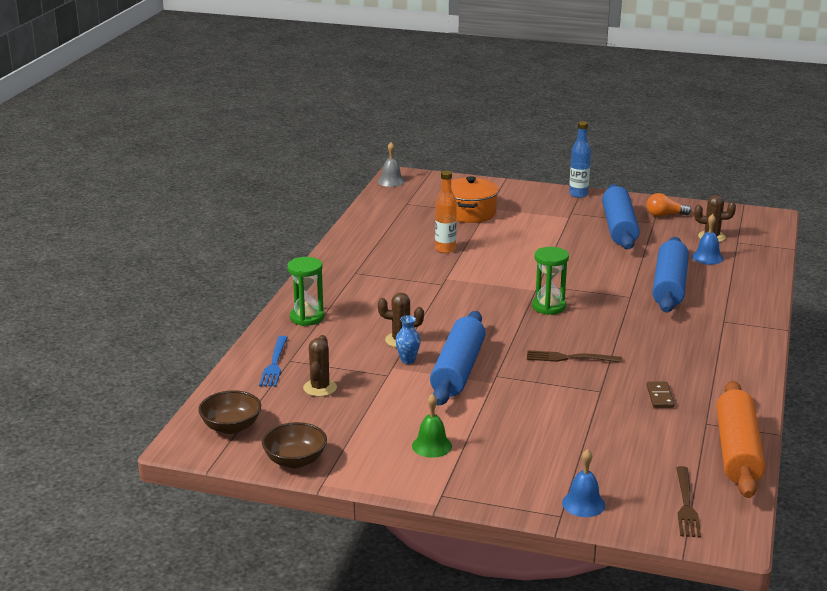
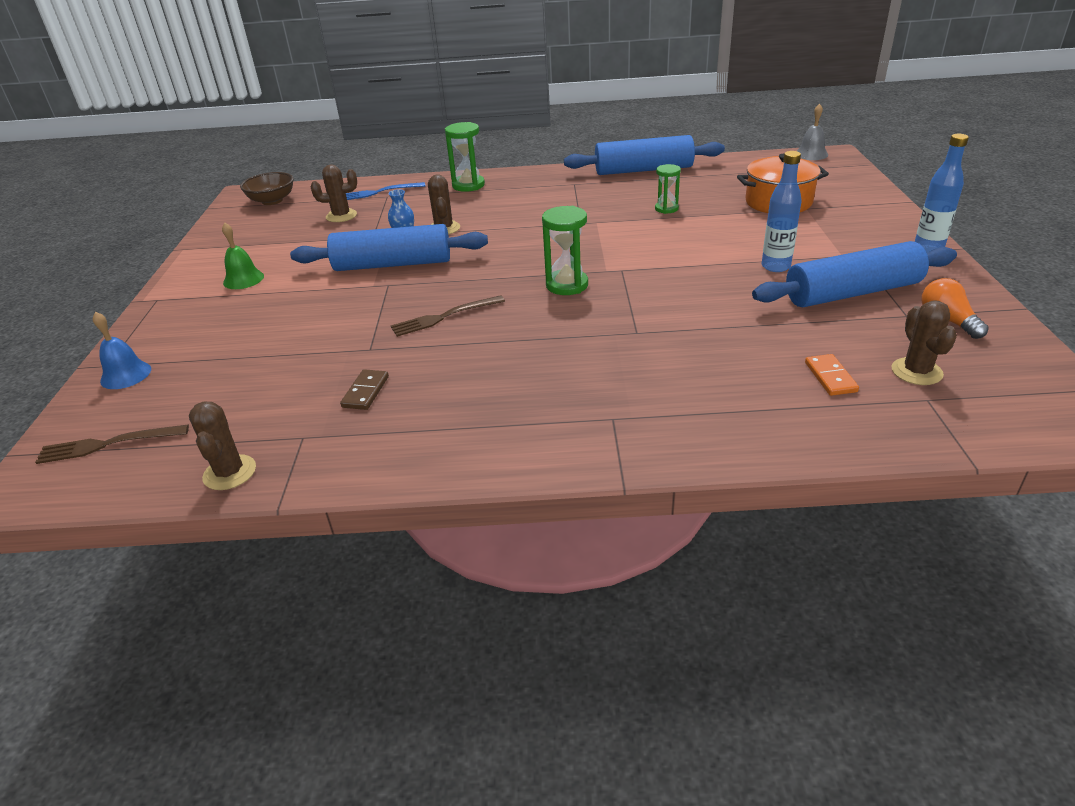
camera: 75 degrees right, 10 degrees up
brown bowl [262,422,327,468] -> none
orange bottle [435,170,457,253] -> green hourglass [655,164,681,214]
brown fork [527,350,622,363] -> brown fork turned 105 degrees counterclockwise [391,295,505,337]
brown domino [646,381,675,408] -> brown domino turned 60 degrees counterclockwise [340,369,389,410]
blue rolling pin [652,237,689,313] -> blue rolling pin moved to [564,135,725,175]
blue bell [692,214,723,265] -> orange domino [805,354,859,396]
orange rolling pin [716,381,765,498] -> brown cactus [189,401,256,490]
none -> blue bottle [762,151,802,272]

